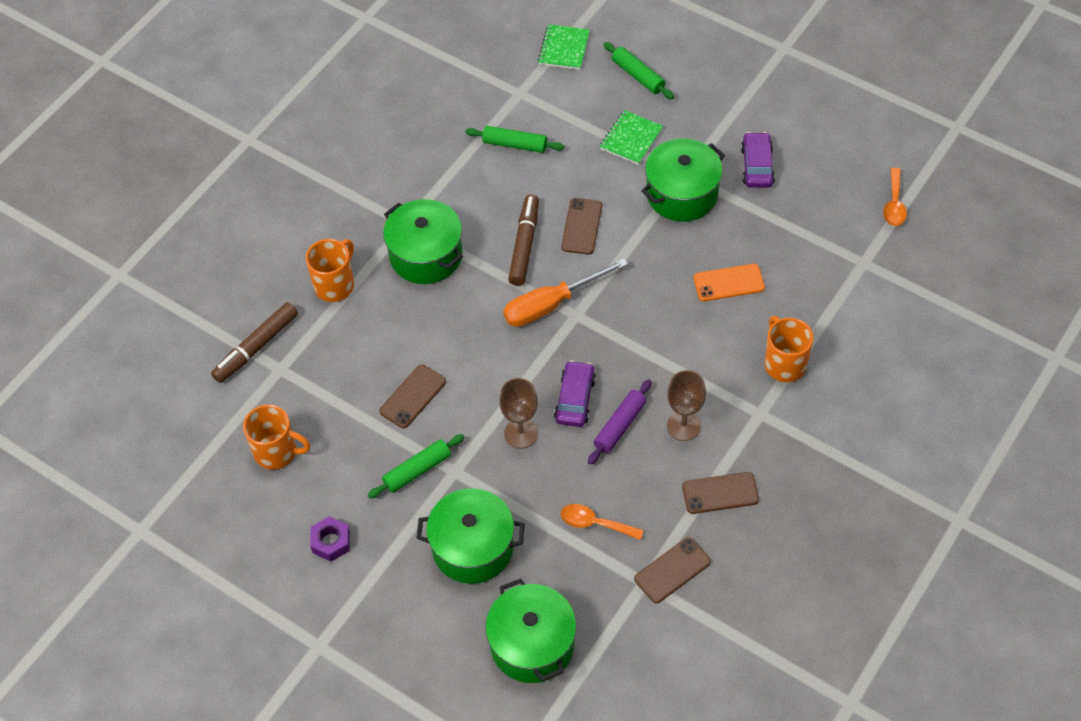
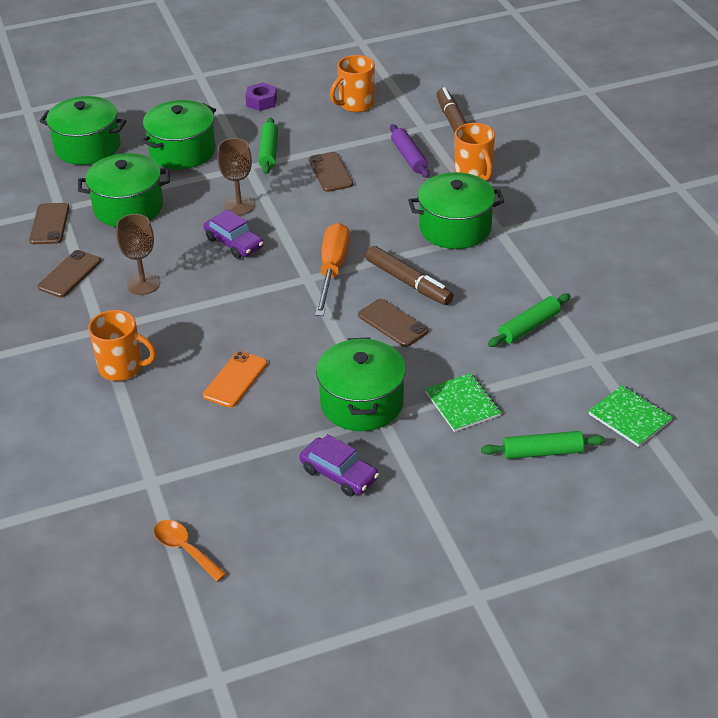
camera: 125 degrees right, 15 degrees down
orange spoon [561,504,644,540] -> green pot [78,153,170,227]
purple rolling pin [588,379,652,465] -> purple rolling pin moved to [390,124,430,178]

